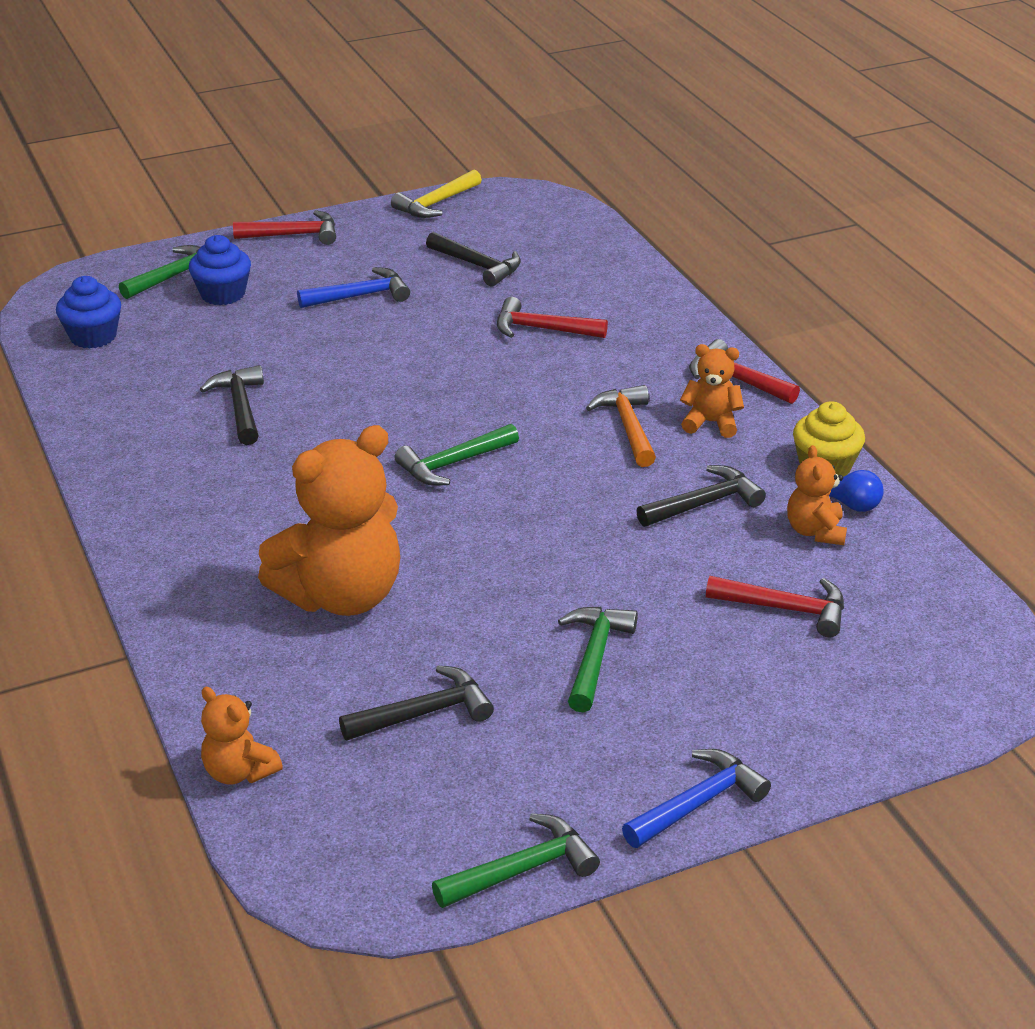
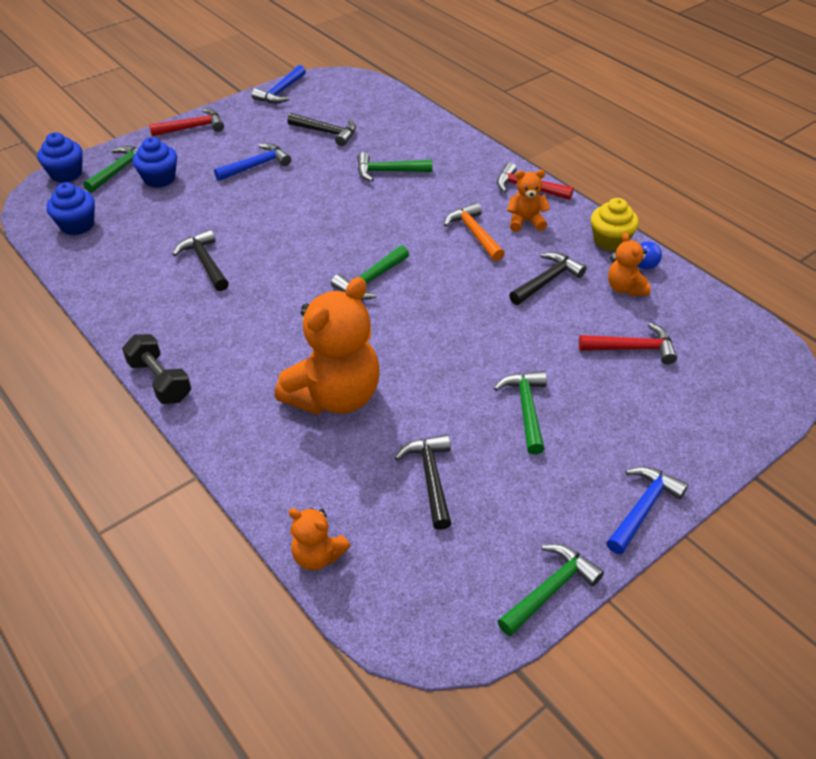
camera: 15 degrees left, 10 degrees up
black hammer [339,665,494,740] -> black hammer turned 60 degrees counterclockwise [395,434,452,530]
yellow hammer [391,170,482,218] -> blue hammer [252,65,306,104]
red hammer [497,297,608,338] -> green hammer [357,152,432,181]
none -> blue cupcake [37,132,83,183]
none -> black dumbbell [122,334,191,404]

